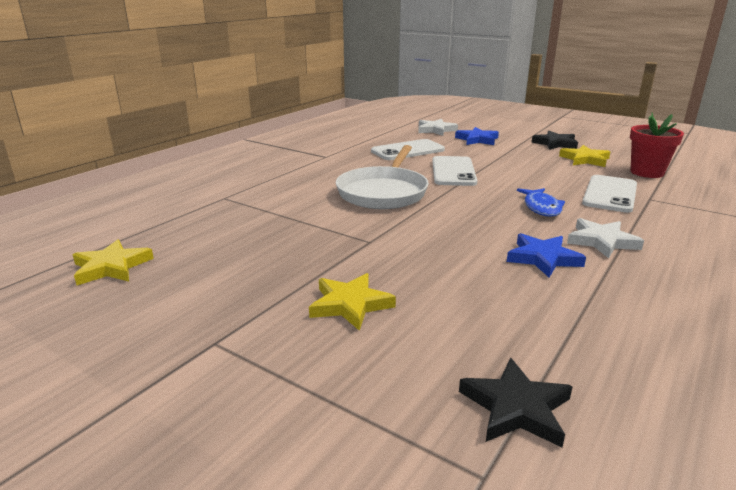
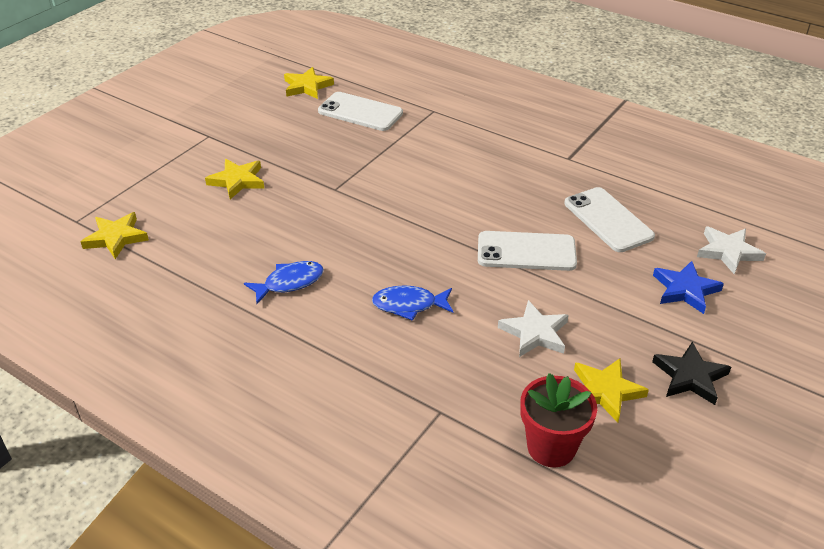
camera: 90 degrees right, 15 degrees up
white pan [336,145,429,209] -> none
black star [459,358,572,447] -> yellow star [81,212,149,259]
blue star [507,233,586,278] -> blue fish [244,261,324,304]
white star [567,218,644,258] -> white star moved to [498,300,569,357]
white phone [582,175,637,213] -> white phone moved to [318,92,403,131]

